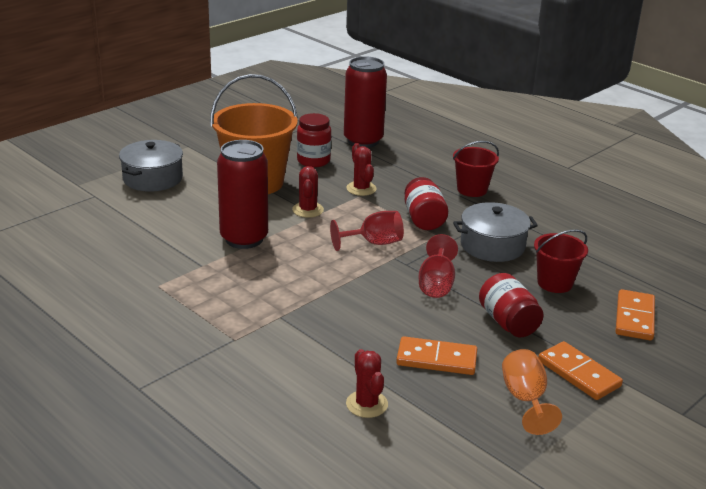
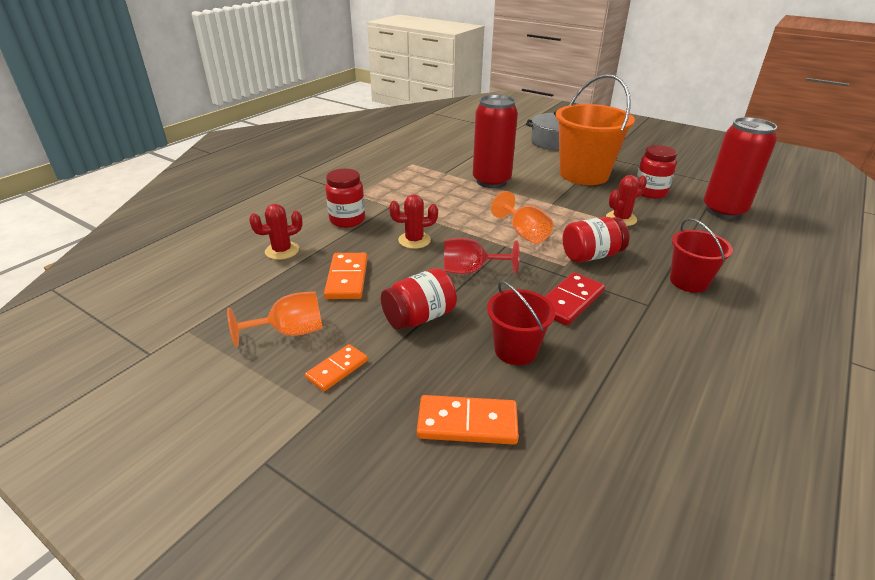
camera: 80 degrees right, 5 degrees up
red cactus [292,166,324,218] -> red cactus moved to [389,194,438,249]
red goblet [330,211,404,251] -> orange goblet [491,191,553,244]
grey pot [453,202,538,262] -> red domino [544,272,605,326]
orange domino [538,341,623,400] -> orange domino [305,344,368,391], size x0.66
none -> red jar [325,169,365,228]

